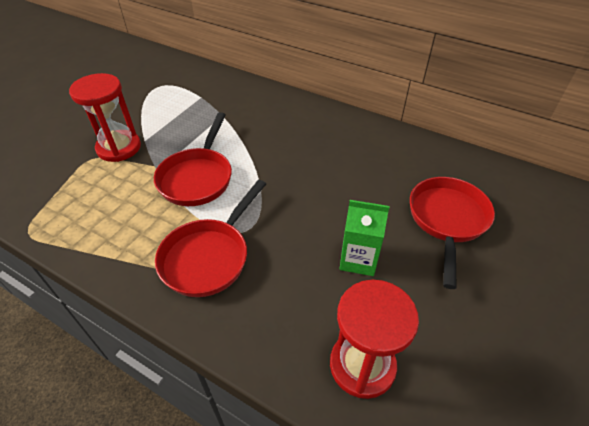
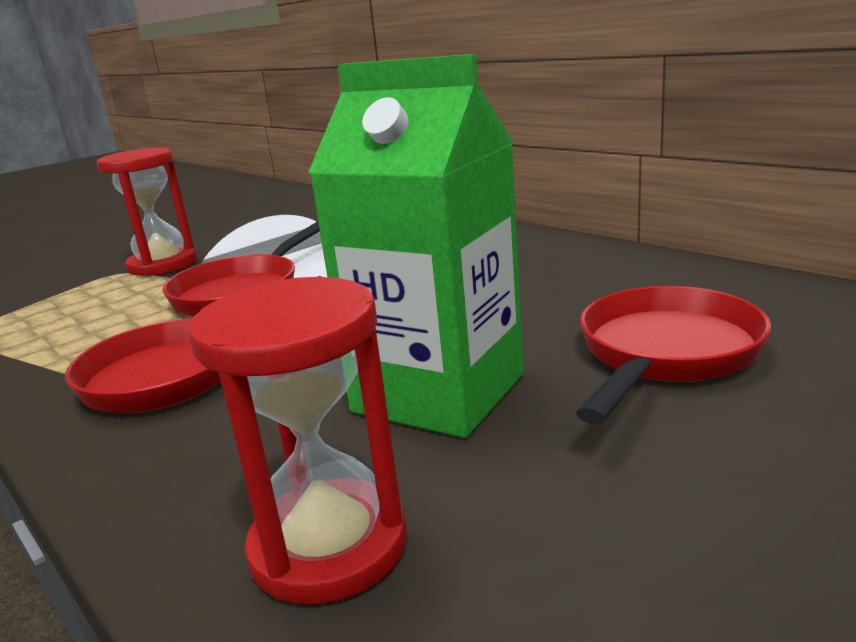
camera: 20 degrees right, 25 degrees down
green carton [339,200,389,276] -> green carton [308,54,524,438], size x1.81

